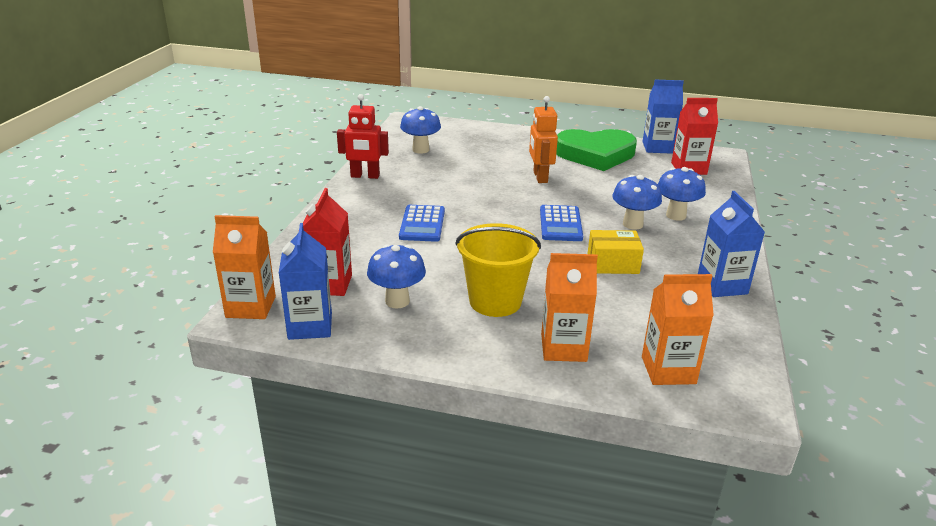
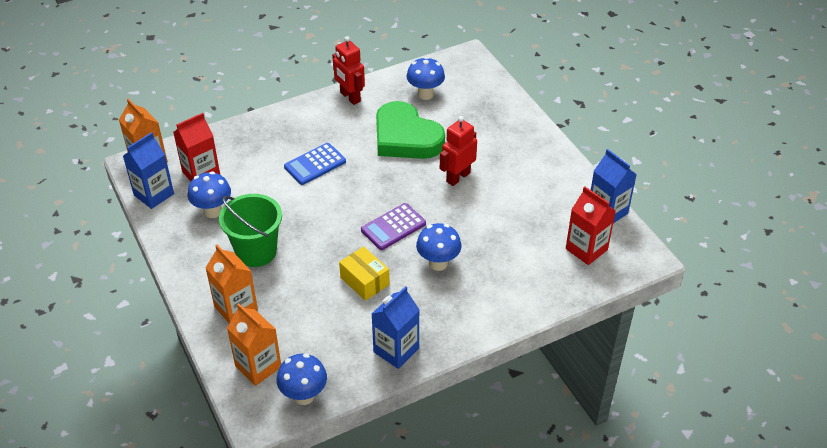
camera: 50 degrees right, 15 degrees up
yellow bucket [455,223,541,317] -> green bucket [219,194,282,267]
orange robot [529,96,558,183] -> red robot [440,116,477,186]
blue calculator [540,205,583,241] -> purple calculator [361,203,426,250]
green heart [556,129,637,171] -> green heart moved to [376,101,445,159]
blue mushroom [658,167,706,221] -> blue mushroom moved to [277,353,327,405]

